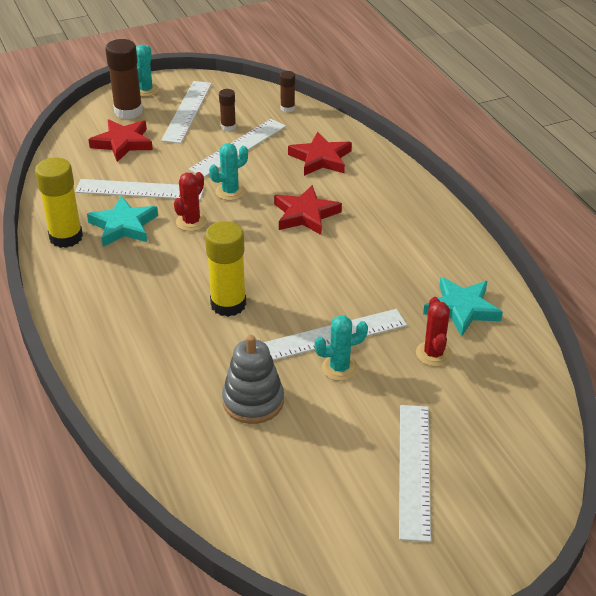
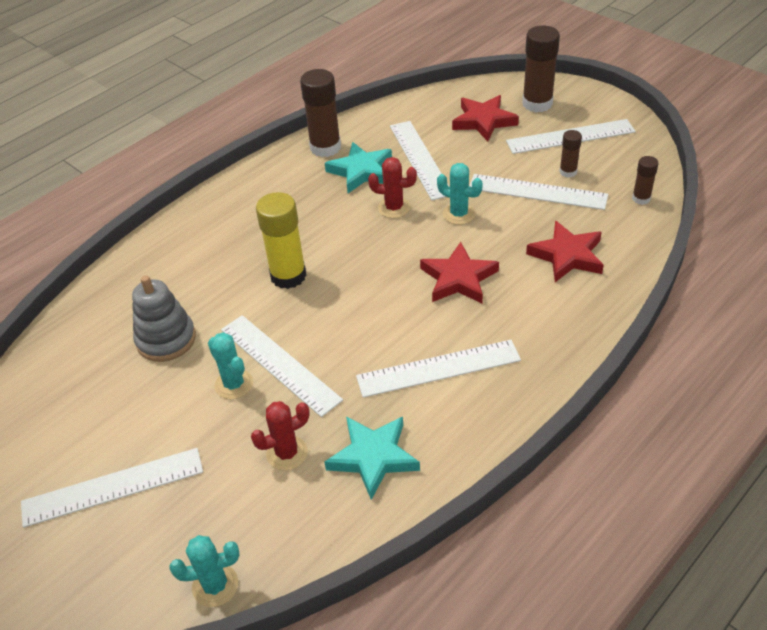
camera: 70 degrees right, 5 degrees up
yellow glue stick [35,157,83,248] -> brown glue stick [300,69,341,157]
turquoise cactus [136,45,159,97] -> turquoise cactus moved to [169,535,240,607]
none -> white ruler [356,340,521,398]

